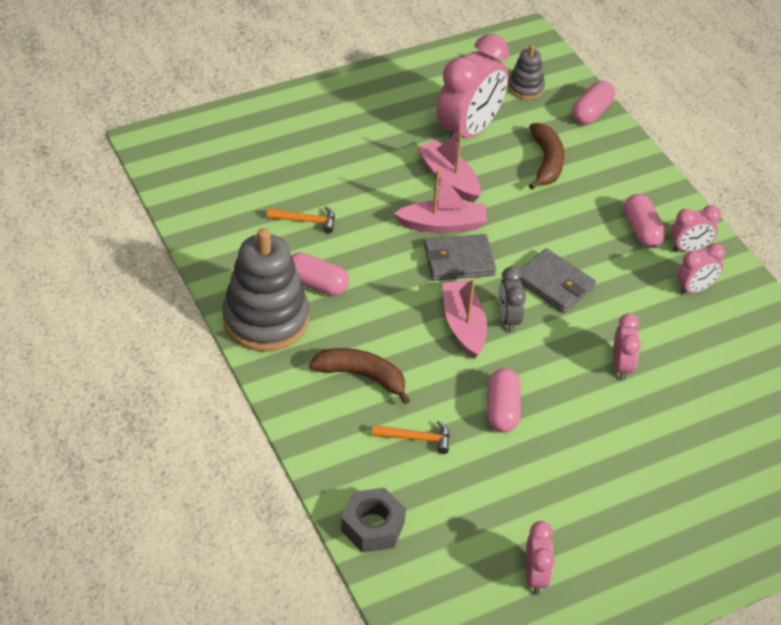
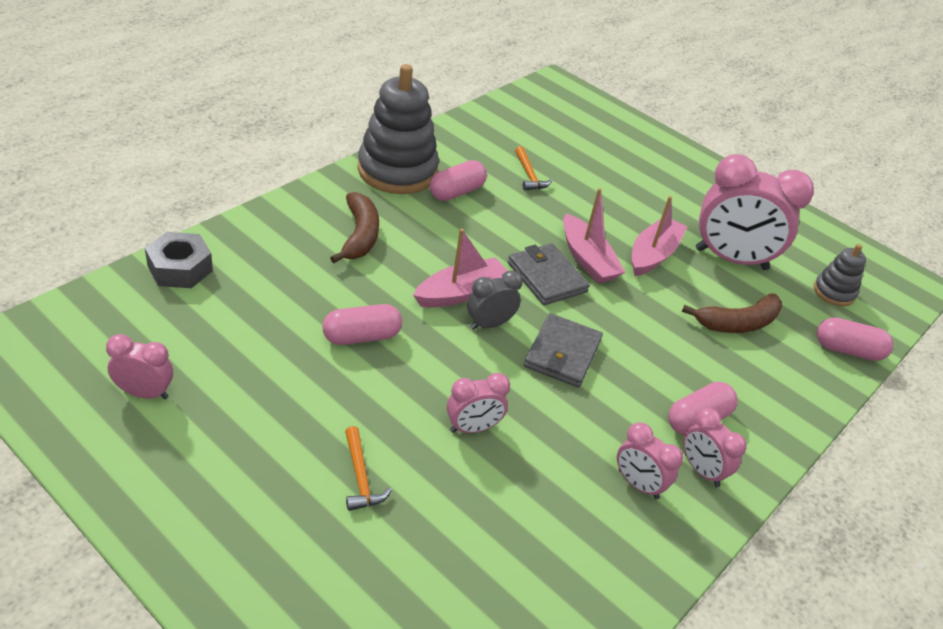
camera: 65 degrees right, 5 degrees down
pink capsule [291,253,349,296] -> pink capsule turned 45 degrees clockwise [430,160,487,201]
orange hammer [373,420,450,454] -> orange hammer moved to [345,426,392,511]
pink clock [526,521,555,595] -> pink clock turned 150 degrees counterclockwise [106,334,173,399]

